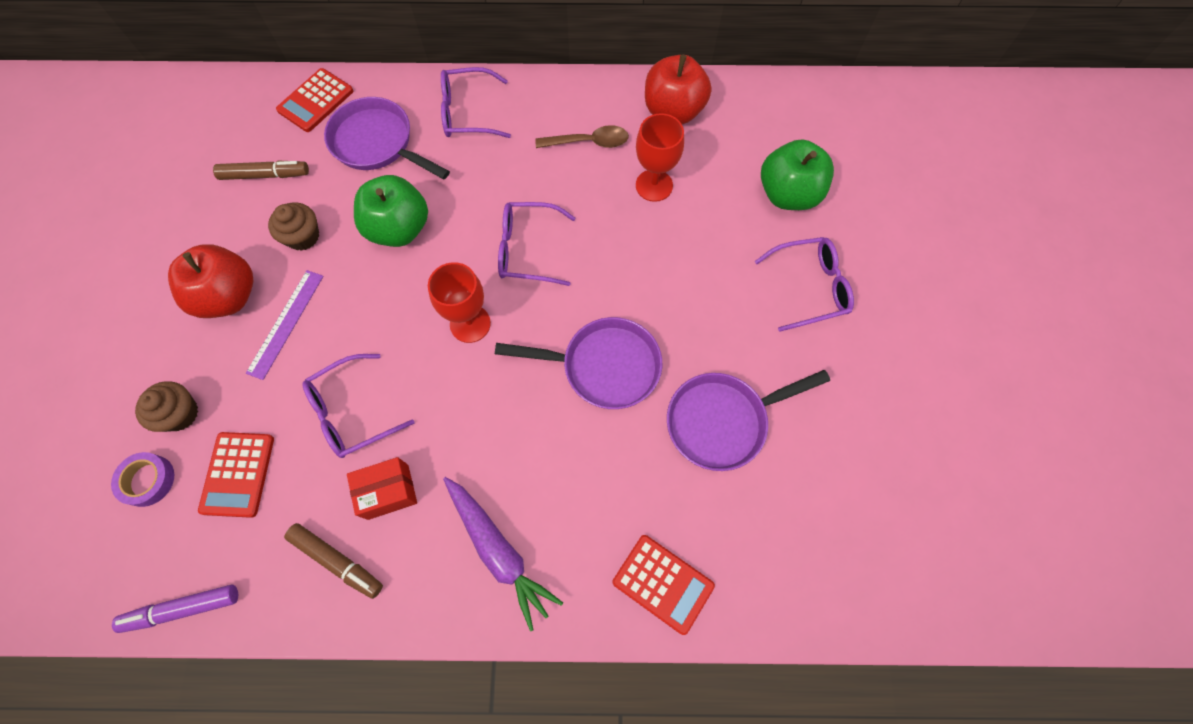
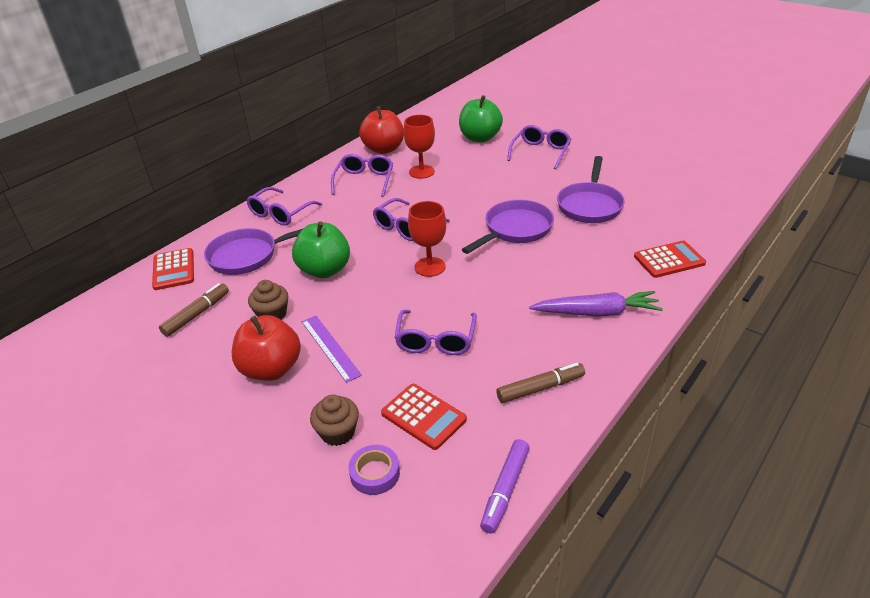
camera: 50 degrees left, 30 degrees down
red box [347,457,417,520] -> none
brown spoon [535,125,629,148] -> purple glasses [331,154,393,197]

